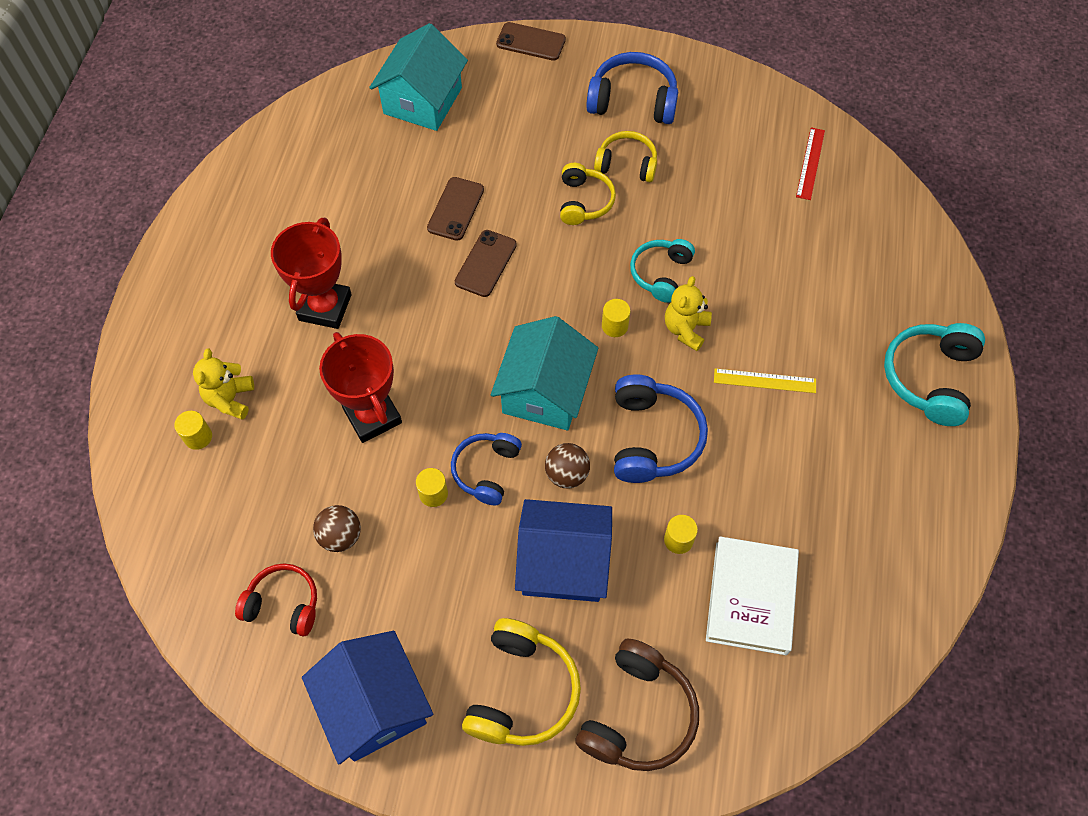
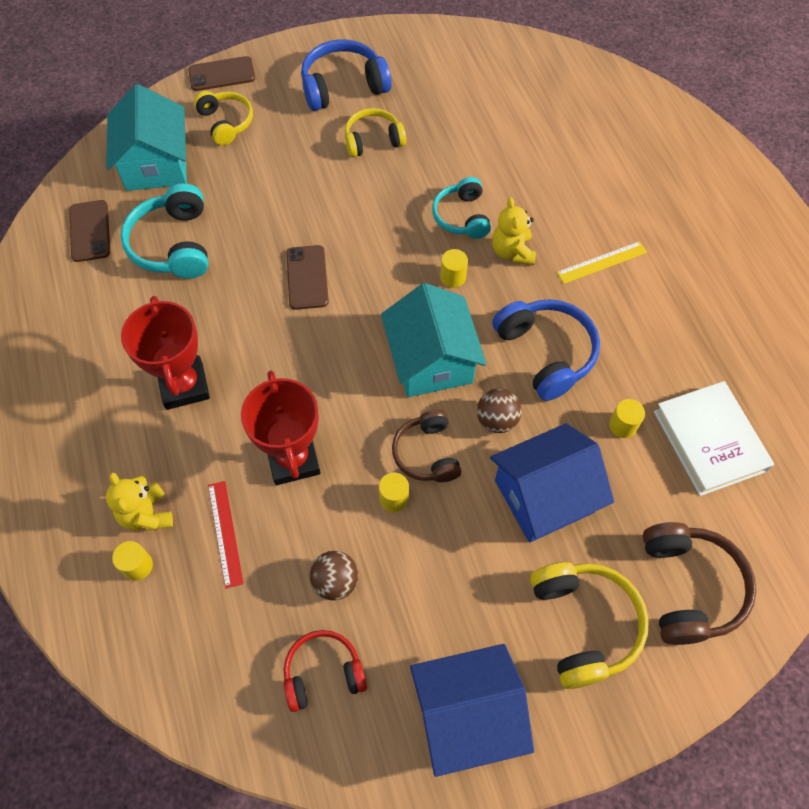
camera: 30 degrees left, 0 degrees up
blue house [302,631,433,764] -> blue house turned 45 degrees counterclockwise [410,644,534,777]
red trophy [319,332,402,443] -> red trophy turned 45 degrees clockwise [241,371,321,485]
brown phone [427,177,484,241] -> brown phone moved to [69,200,110,262]
blue headphones [451,433,522,505] -> brown headphones [392,409,461,482]
yellow headphones [560,163,616,225] -> yellow headphones moved to [194,91,253,145]
red ruler [796,127,825,200] -> red ruler moved to [208,481,244,588]
turquoise headphones [884,323,985,426] -> turquoise headphones moved to [120,183,208,279]

